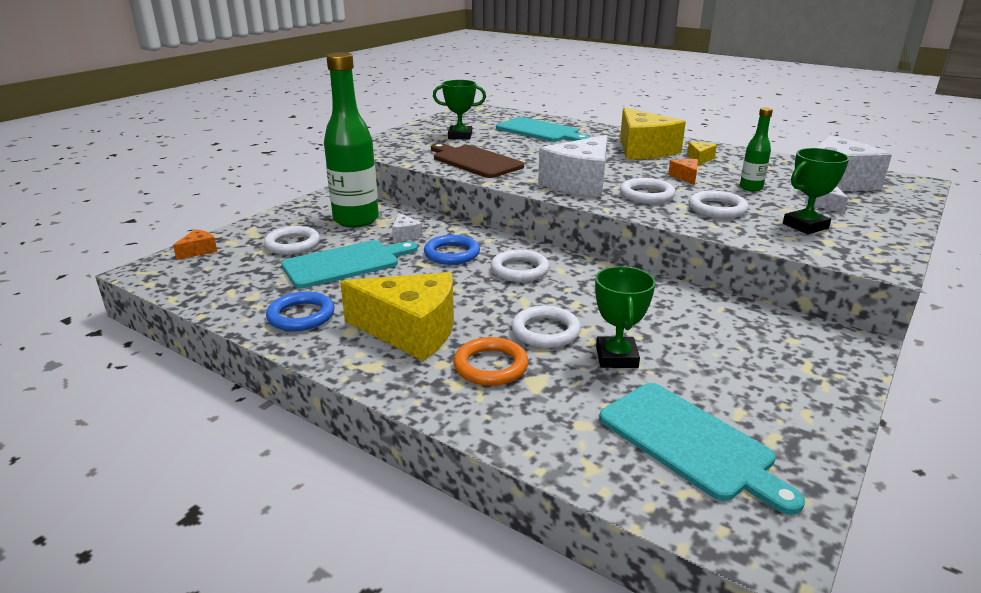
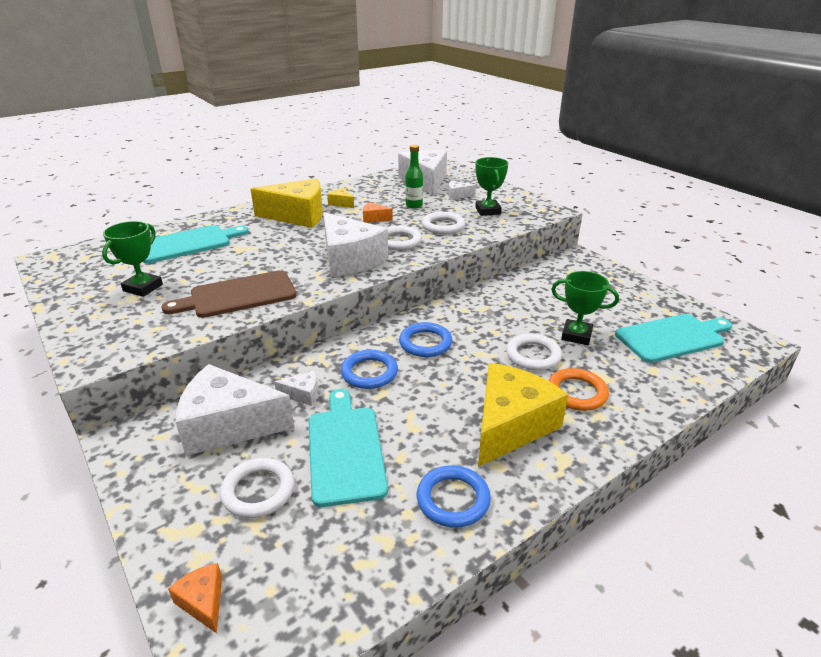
camera: 70 degrees left, 5 degrees up
green bottle [324,52,379,228] -> white cheese [176,364,294,456]
white ring [490,249,549,282] -> blue ring [399,322,452,357]

